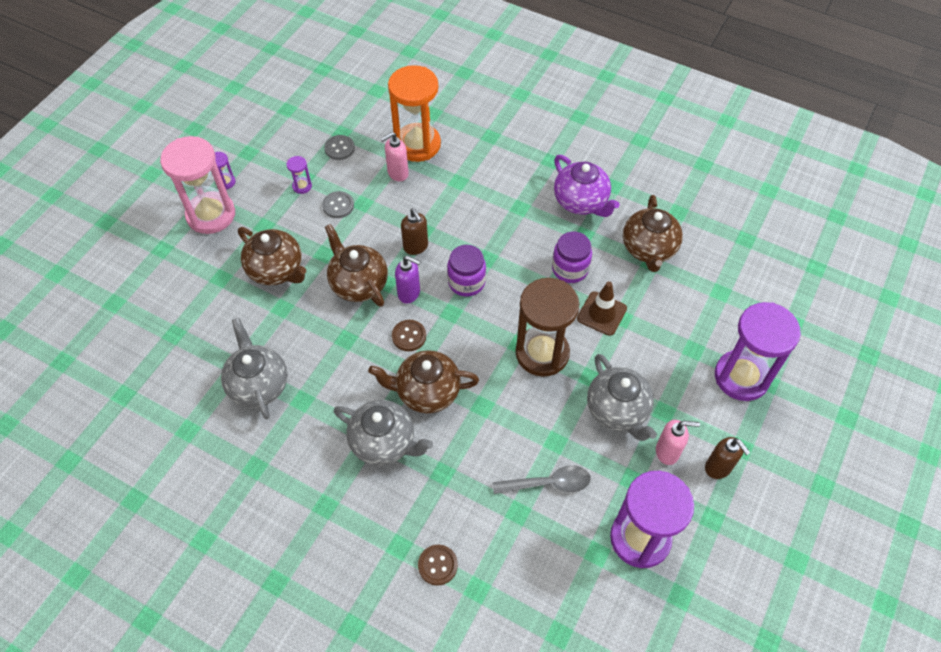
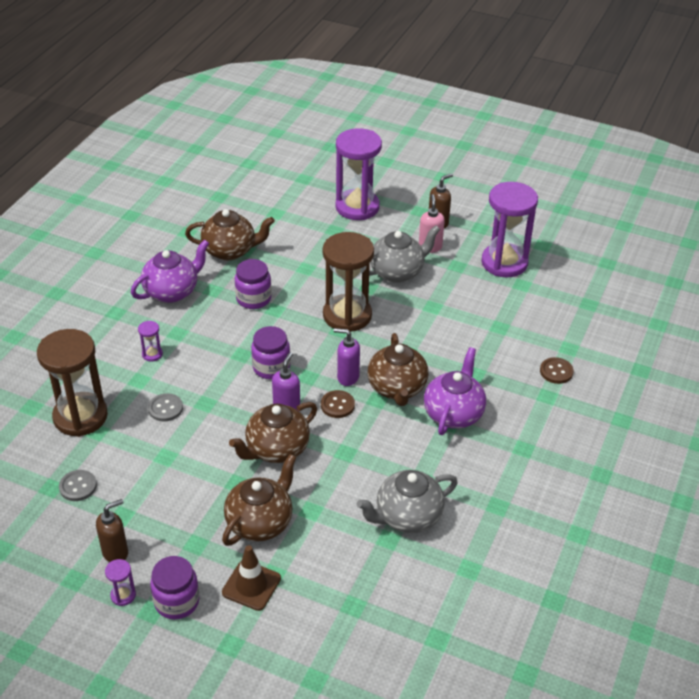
camera: 95 degrees left, 15 degrees down
pink hourglass [160,136,235,234] -> purple jar [150,556,199,619]
purple hourglass [286,156,312,194] -> purple hourglass moved to [138,321,163,362]
grey button [322,191,354,218] -> grey button moved to [148,393,183,422]
grey teapot [334,400,433,466] -> purple teapot [424,347,486,435]
pink soap dispenser [381,132,409,181] -> none
orange hourglass [388,65,441,162] -> brown hourglass [37,329,108,437]
brown soap dispenser [401,208,428,255] -> brown soap dispenser moved to [96,499,128,562]
grey spoon [492,466,591,494] -> none
brown traffic cone [577,282,627,336] -> brown traffic cone moved to [222,545,281,611]
none -> purple soap dispenser [333,328,360,386]

